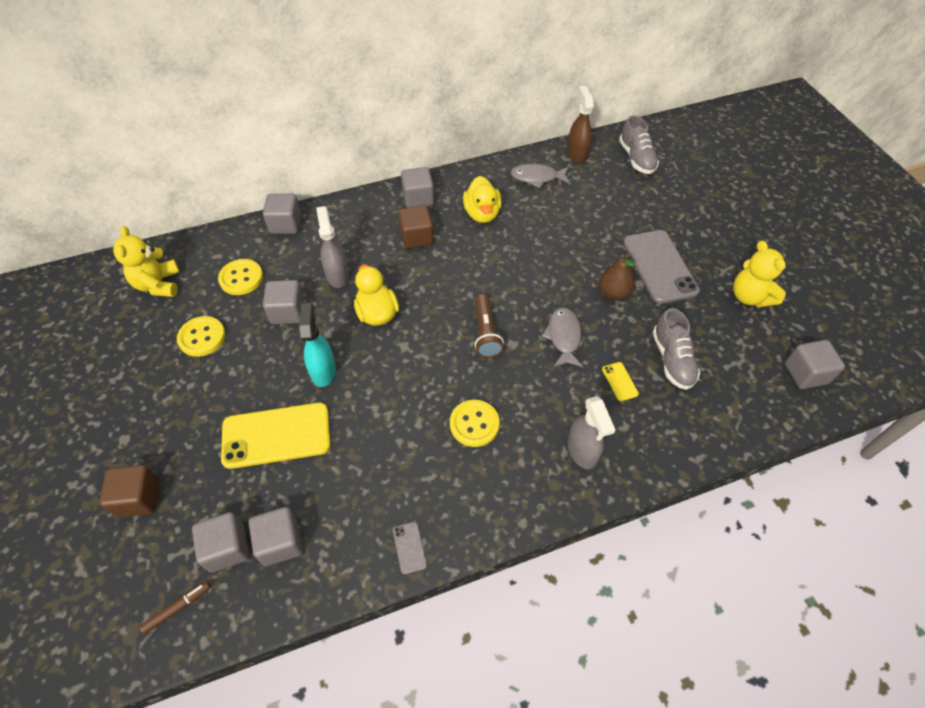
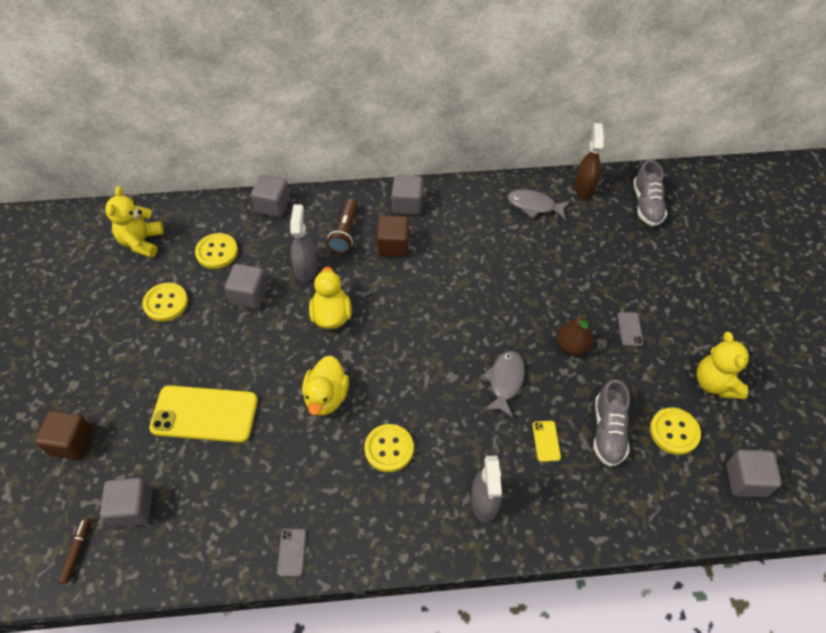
camera: 15 degrees right, 0 degrees up
brown marker [139,581,211,634] -> brown marker turned 60 degrees counterclockwise [58,517,90,584]
grey cube [249,507,303,566] -> none
turquoise spray bottle [299,303,336,387] -> none
yellow duck [463,176,502,223] -> yellow duck moved to [302,356,349,416]
brown flashlight [475,294,504,358] -> brown flashlight moved to [327,199,358,254]
grey phone [623,230,700,304] -> grey phone [617,312,643,346], size x0.42
none -> yellow button [650,408,701,455]

